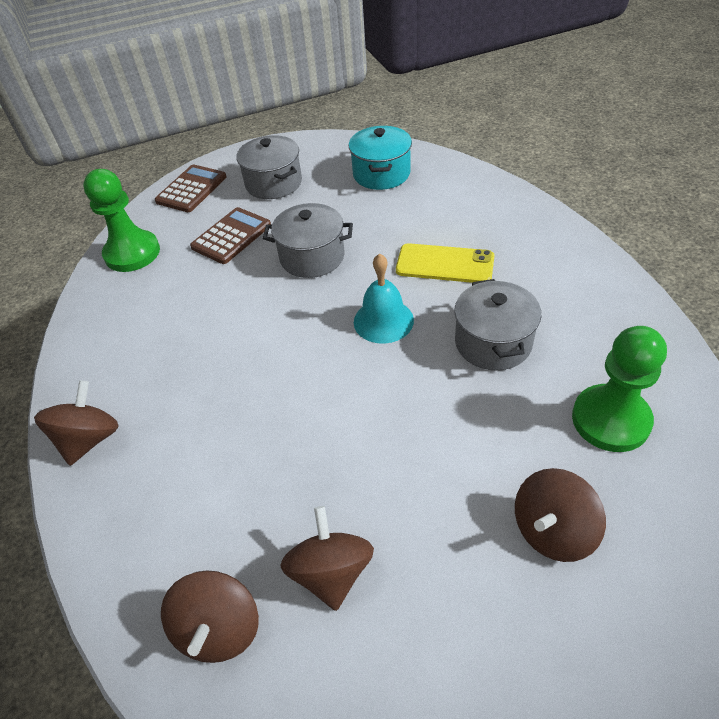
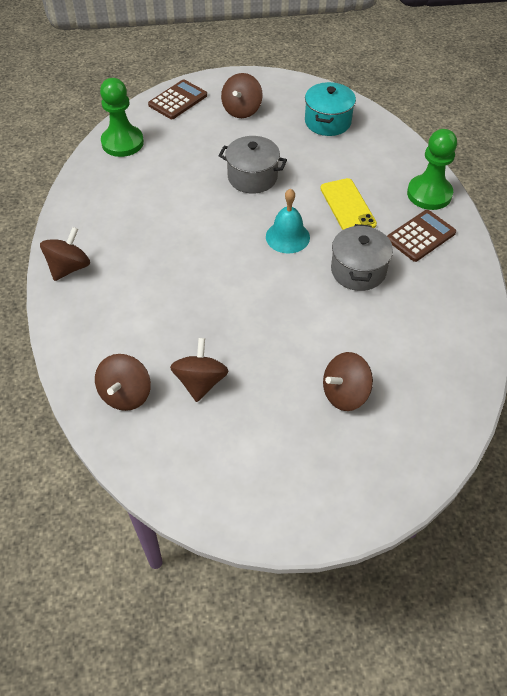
camera: 10 degrees right, 5 degrees up
brown calculator [190,207,271,264] -> brown calculator moved to [387,210,456,262]
grey pot [236,135,302,199] -> brown spinning top [221,73,263,118]
yellow phone [396,243,495,283] -> yellow phone turned 45 degrees clockwise [320,178,377,230]
green pawn [572,326,667,452] -> green pawn moved to [407,129,457,210]

